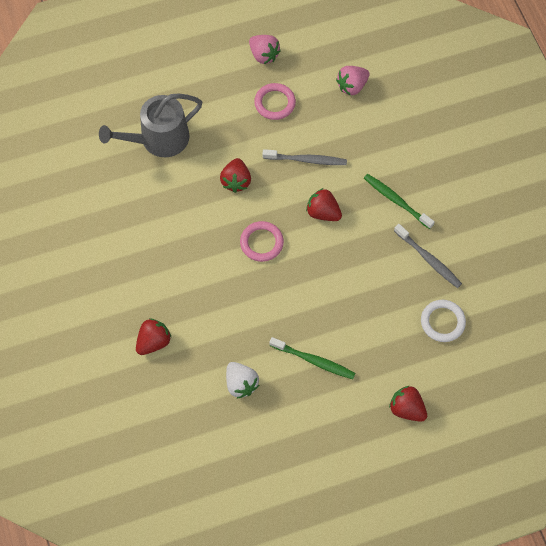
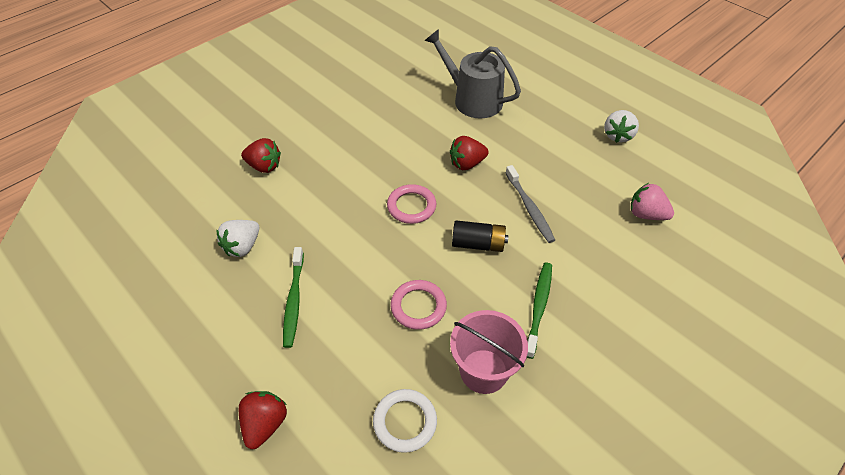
camera: 65 degrees right, 15 degrees down
pink strawberry [249,35,281,64] -> white strawberry [604,110,639,143]
pink ring [254,83,296,120] -> pink ring moved to [391,280,447,330]
red strawberry [306,188,342,221] -> black battery [452,220,508,252]
grey toothbrush [394,224,462,288] -> pink bucket [450,310,528,394]

